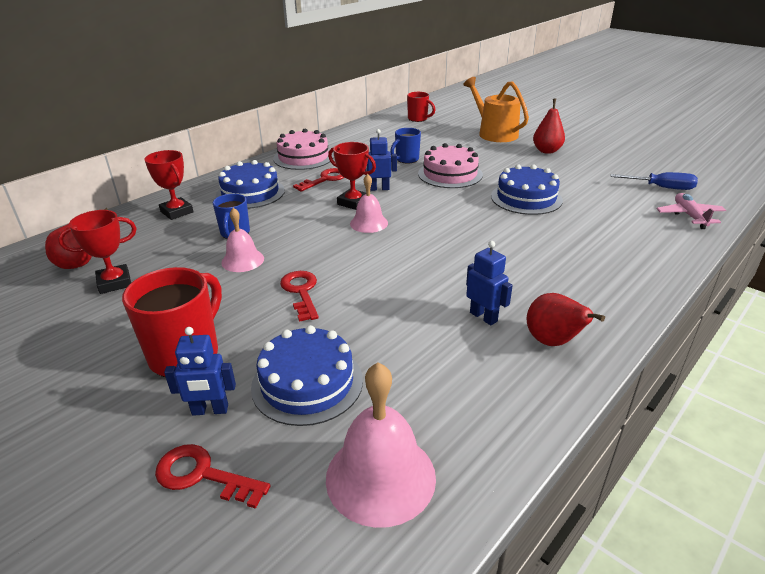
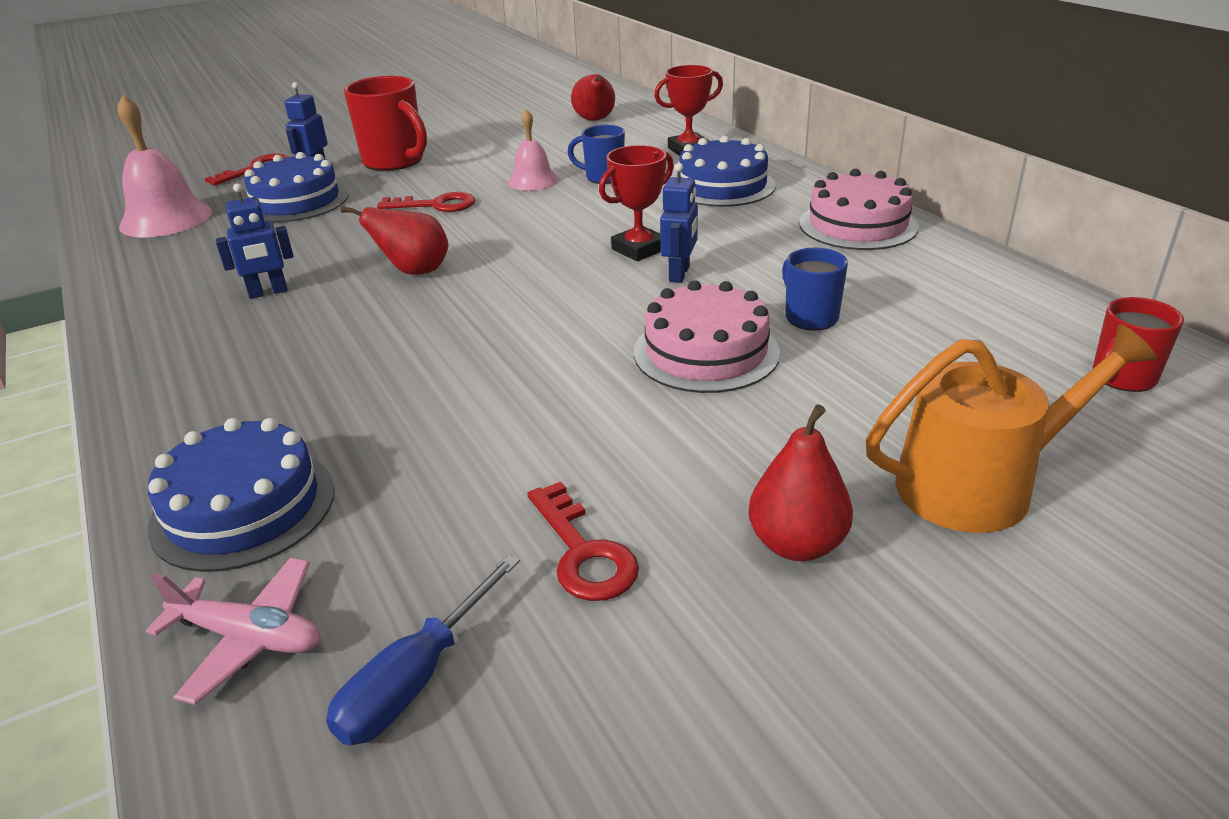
camera: 110 degrees right, 0 degrees up
red trophy [58,210,136,294] -> none
red key [293,168,344,192] -> red key moved to [527,481,639,601]
pink bell [350,174,388,233] -> none
blue cake [491,164,563,215] -> blue cake moved to [148,418,335,572]
red pear [527,293,605,346] -> red pear moved to [341,206,448,275]

